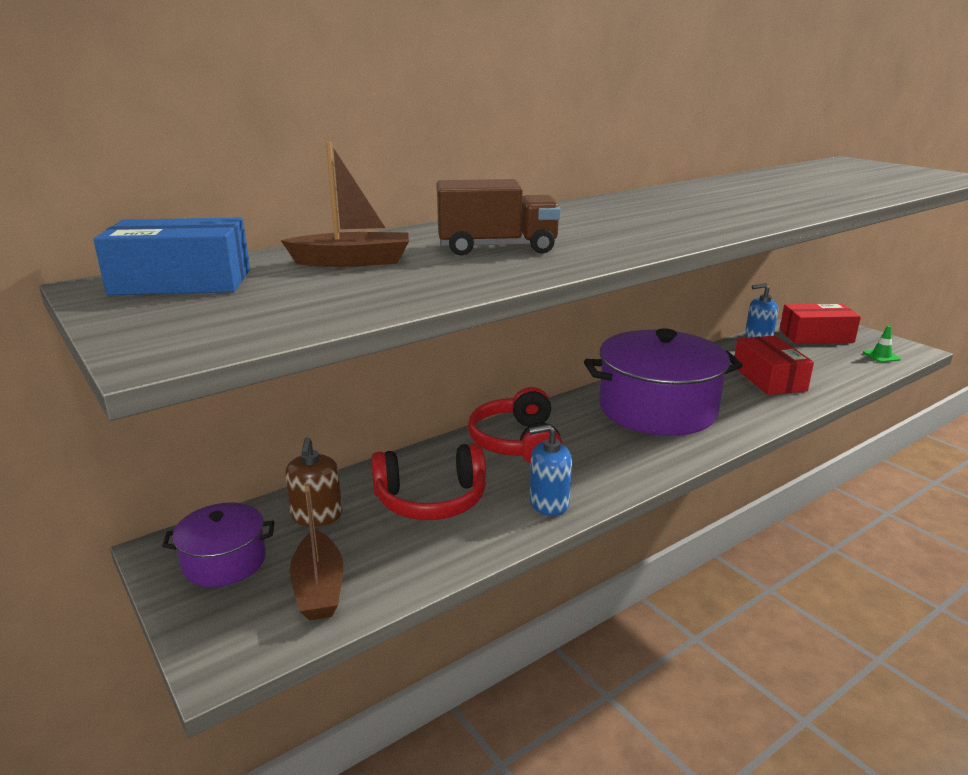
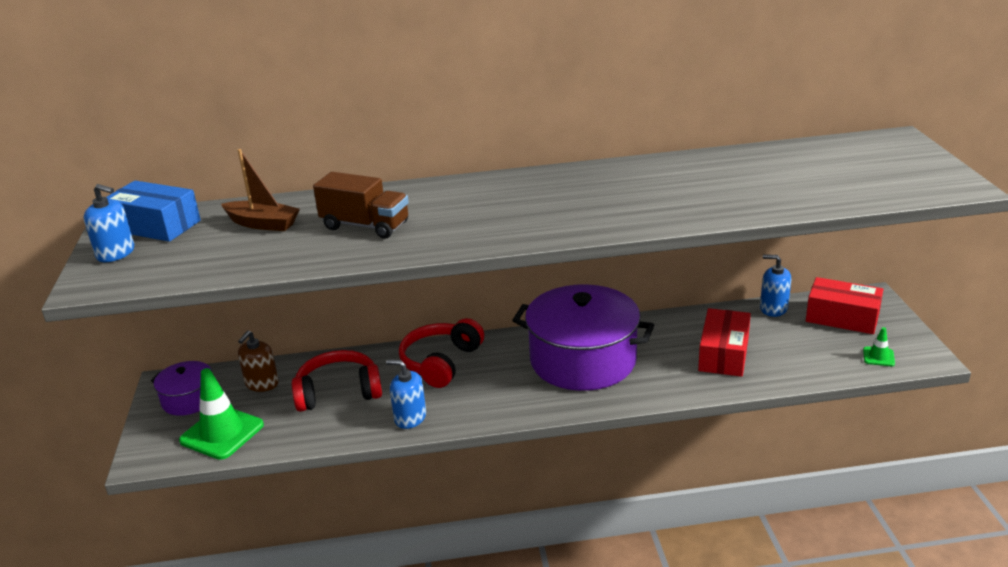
camera: 30 degrees right, 5 degrees up
brown boat [290,484,343,621] -> green traffic cone [179,368,264,460]
red headphones [371,443,486,520] -> red headphones turned 150 degrees clockwise [292,350,382,412]
none -> blue soap dispenser [84,184,134,262]

